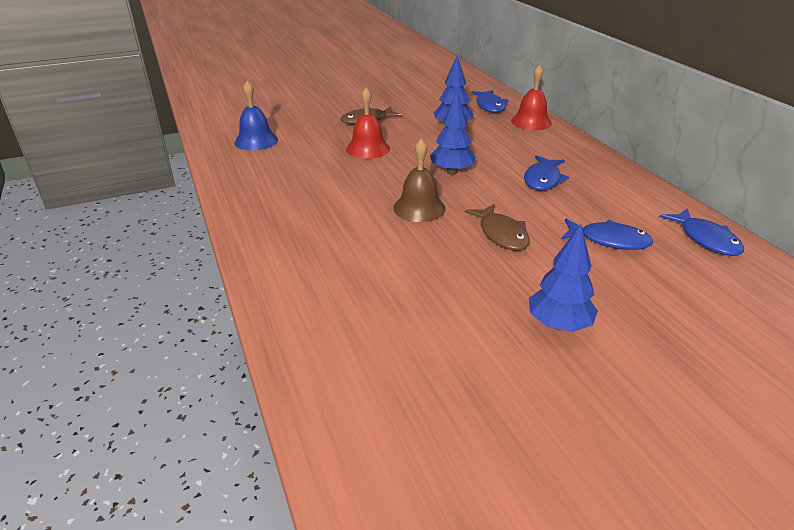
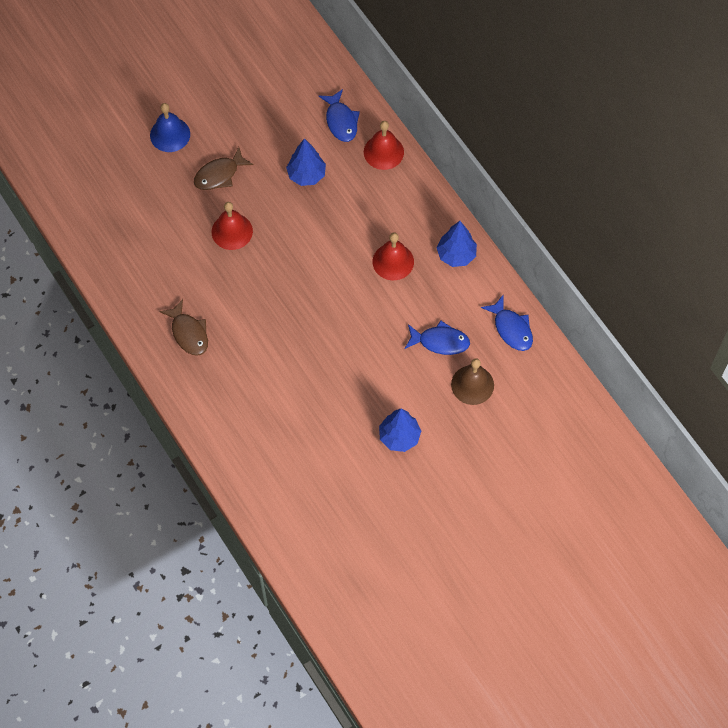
camera: 10 degrees left, 30 degrees up
blue bell [234,81,278,150] -> blue bell moved to [150,103,190,152]
brown bell [393,138,446,222] -> brown bell moved to [451,358,494,405]
blue tree [430,92,476,175] -> blue tree moved to [437,221,477,267]
brown fish [465,204,530,251] -> brown fish moved to [159,299,208,356]
blue fish [524,155,569,191] -> red bell [372,232,414,280]

